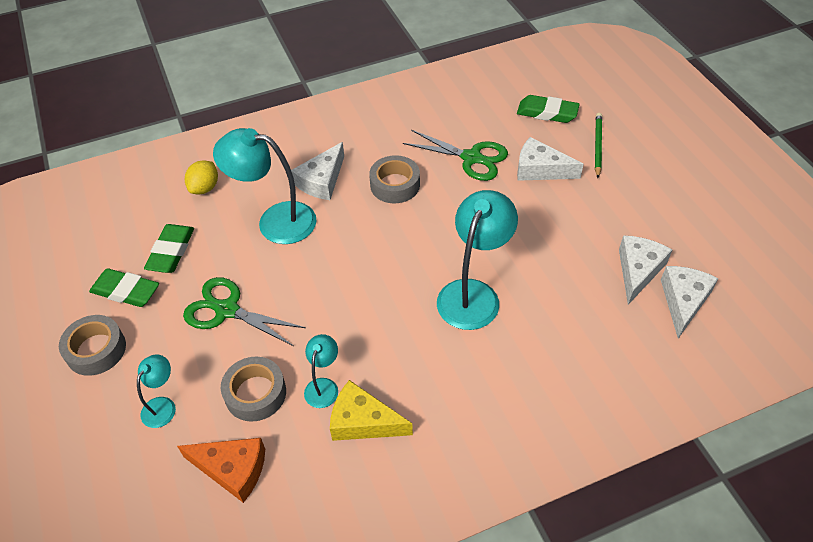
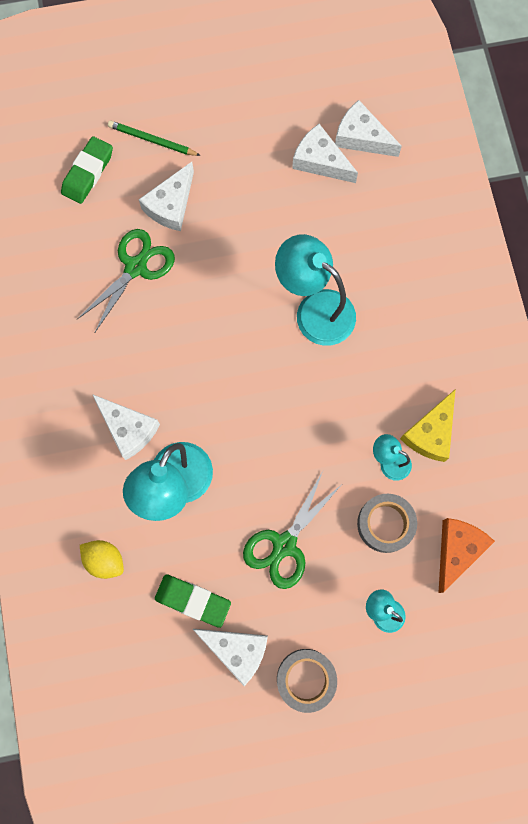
camera: 80 degrees left, 25 degrees up
green eraser [89,268,159,307] -> white cheese [193,629,268,686]
grey tape [369,155,420,203] -> none

